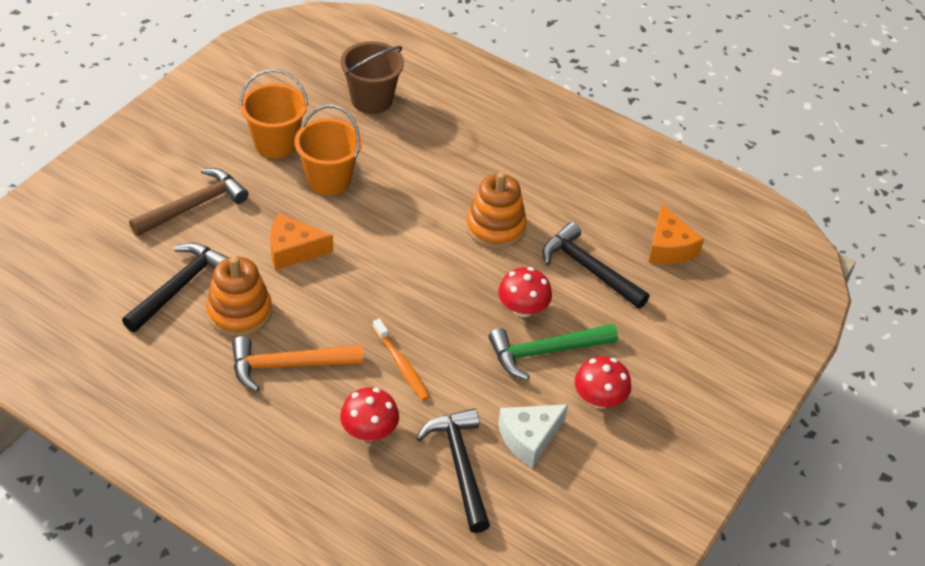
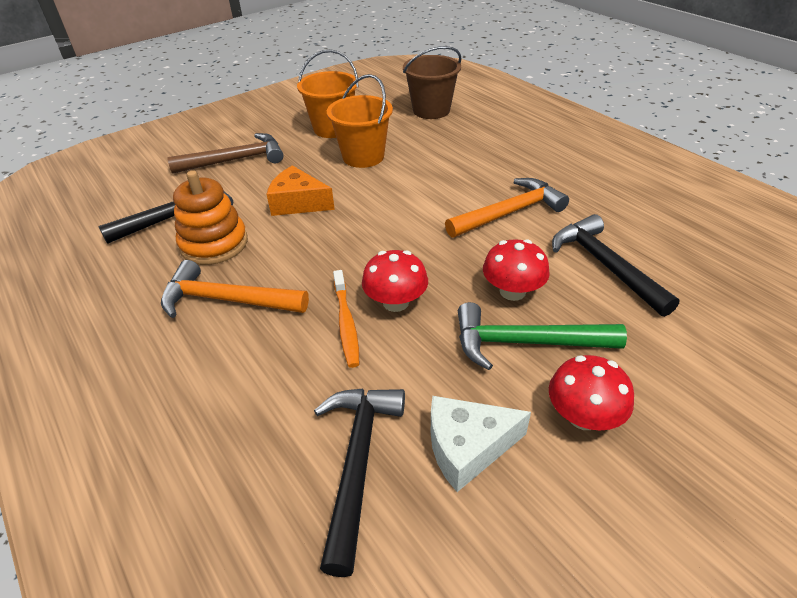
camera: 25 degrees right, 5 degrees down
red mushroom [340,388,399,441] -> red mushroom moved to [362,250,428,312]
orange stacking toy [466,172,527,249] -> orange hammer [445,178,569,238]
orange cheese [649,204,704,264] -> none

